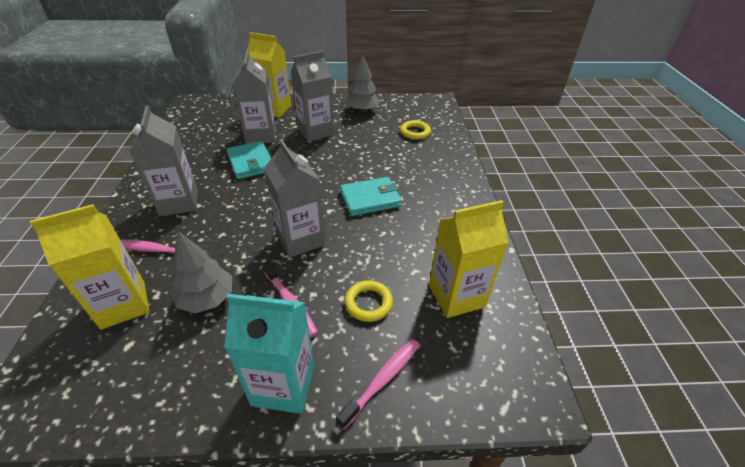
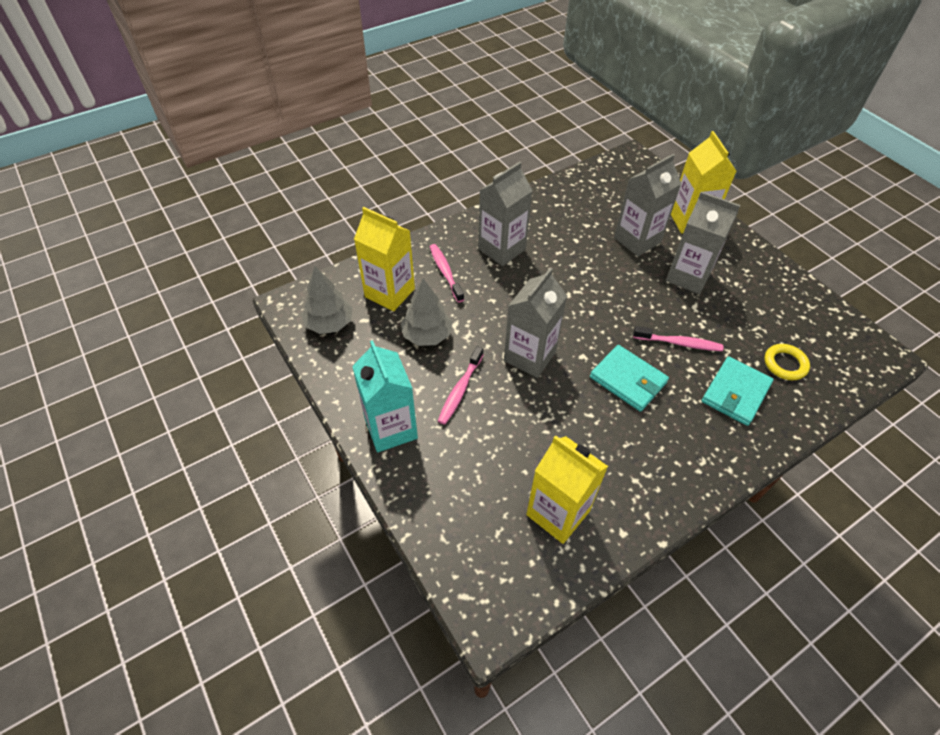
camera: 60 degrees right, 10 degrees up
turquoise wallet [227,141,271,179] -> turquoise wallet moved to [702,356,773,426]
pink toothbrush [336,339,420,429] -> pink toothbrush moved to [633,326,724,351]
yellow ring [345,281,393,322] -> none
grey tree [346,54,380,112] -> grey tree moved to [301,266,353,334]

